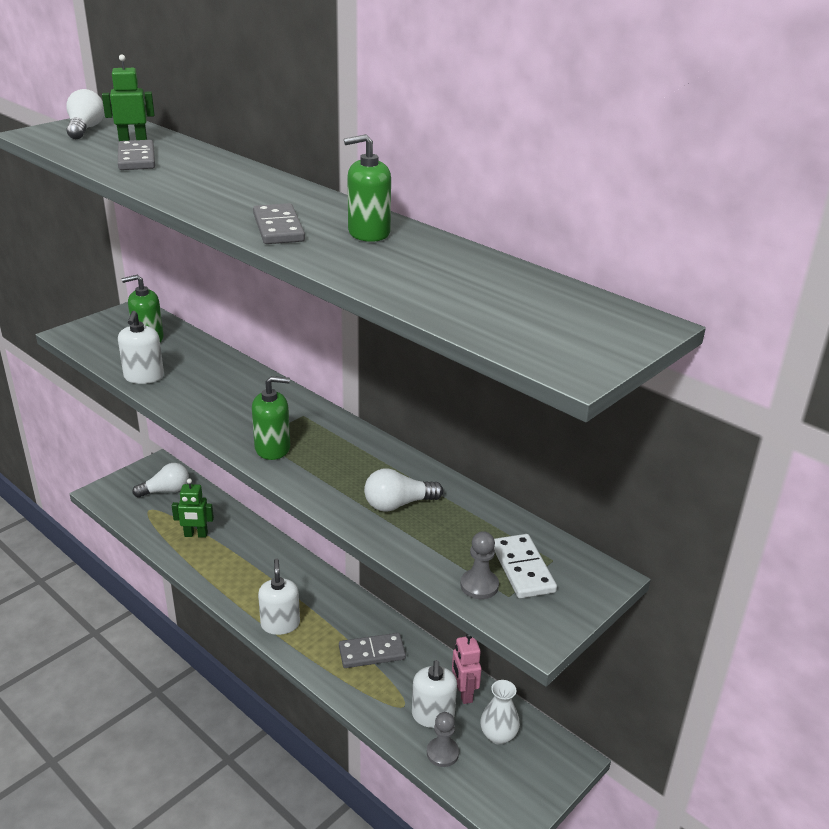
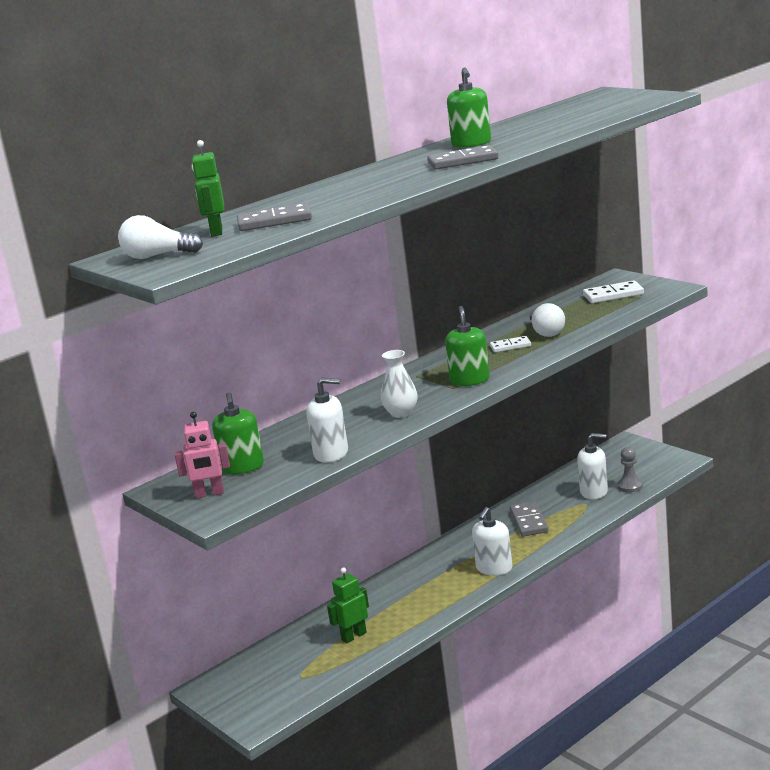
camera: 80 degrees left, 10 degrees down
white light bulb [132,463,189,498] -> none
green robot [172,479,214,538] -> green robot turned 135 degrees counterclockwise [327,568,369,643]
white soap dispenser [258,558,300,635] -> white soap dispenser turned 60 degrees counterclockwise [472,507,512,575]
pink robot [452,634,481,704] -> pink robot moved to [175,412,230,499]
grey pawn [460,531,499,599] -> none
white vase [480,680,520,745] -> white vase moved to [381,350,418,418]
none -> white domino [490,336,531,352]

